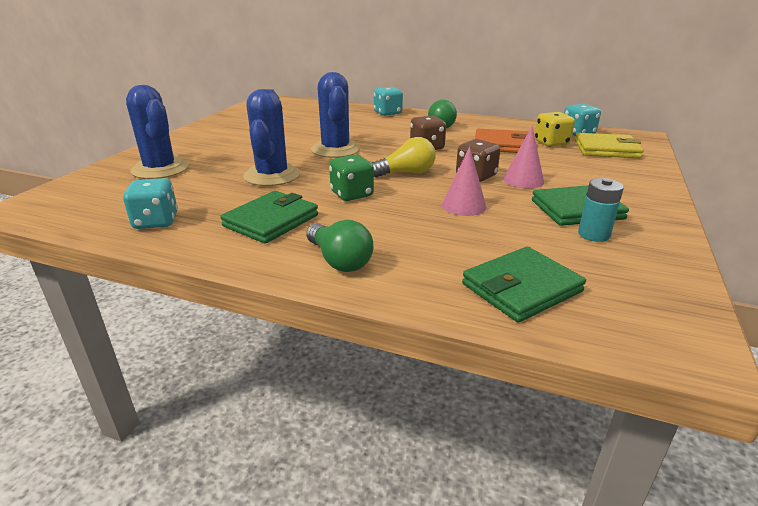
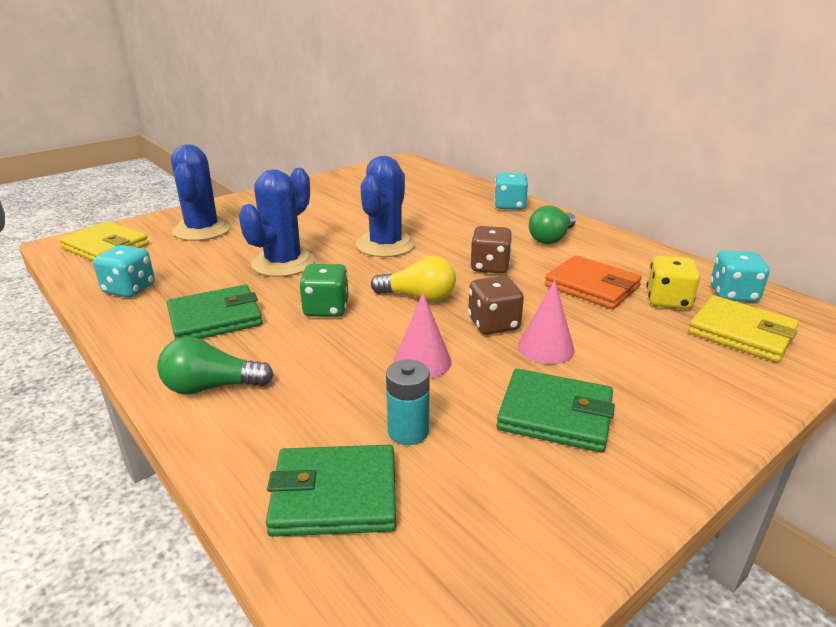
camera: 30 degrees right, 0 degrees up
green light bulb [306,220,373,272] -> green light bulb turned 90 degrees clockwise [157,337,274,395]
turquoise battery [578,178,624,242] -> turquoise battery moved to [386,360,430,445]
none -> yellow wallet [59,221,149,261]

